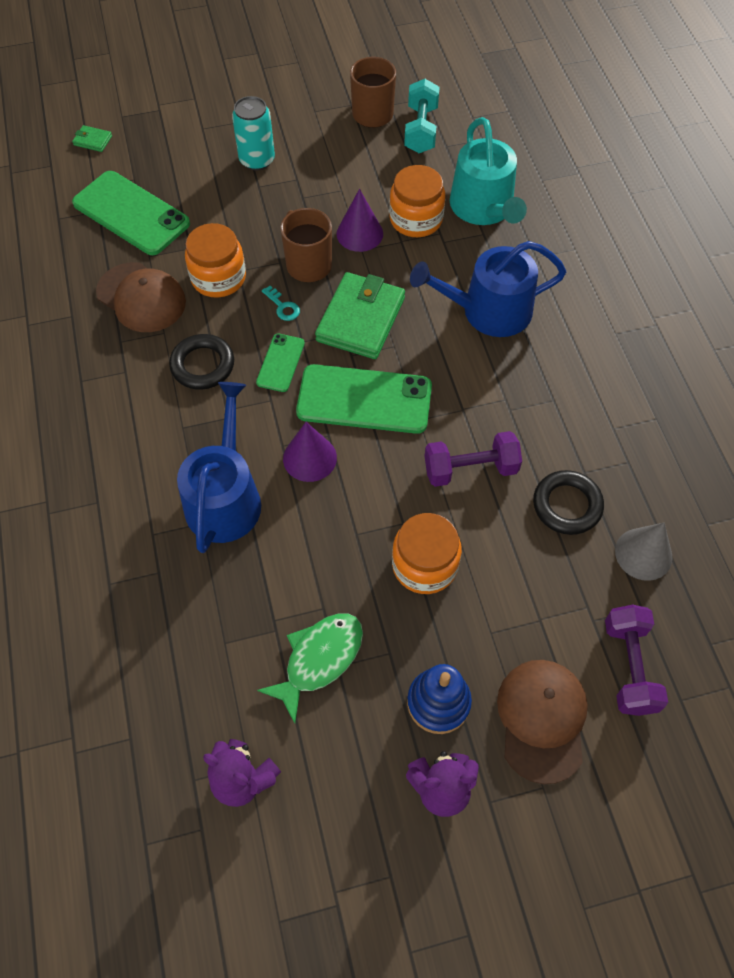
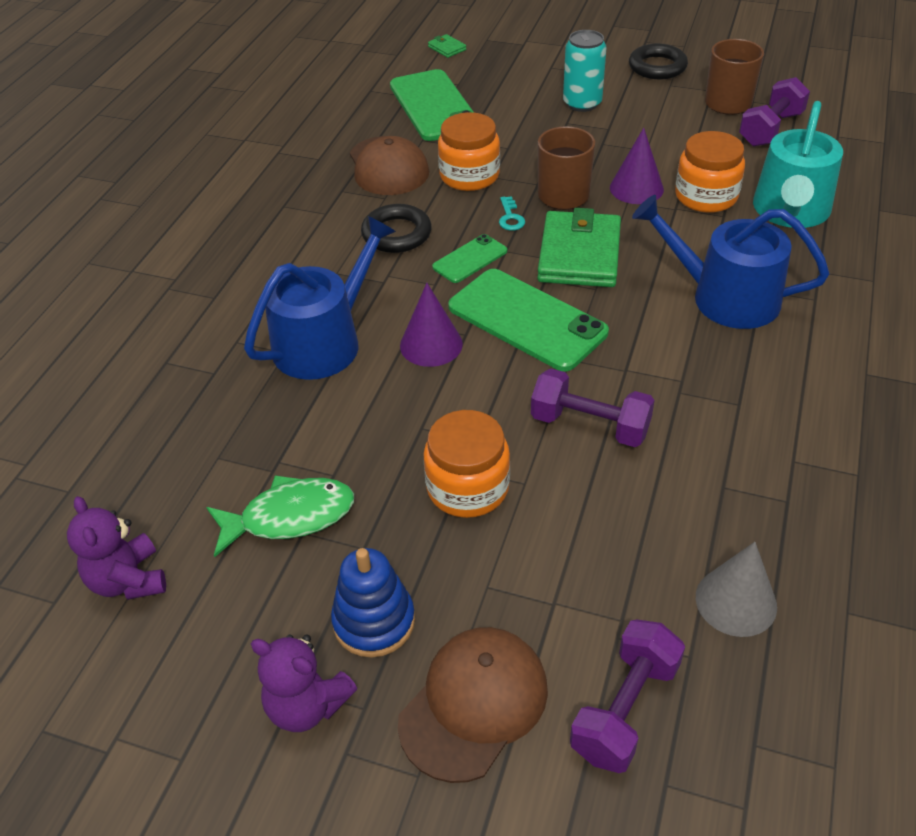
camera: 35 degrees right, 15 degrees down
green wallet [315,272,405,359] -> green wallet turned 45 degrees counterclockwise [537,208,621,287]
turquoise dumbbell [404,79,440,153] -> purple dumbbell [739,77,810,147]
black ring [533,470,604,535] -> black ring moved to [629,44,688,79]

